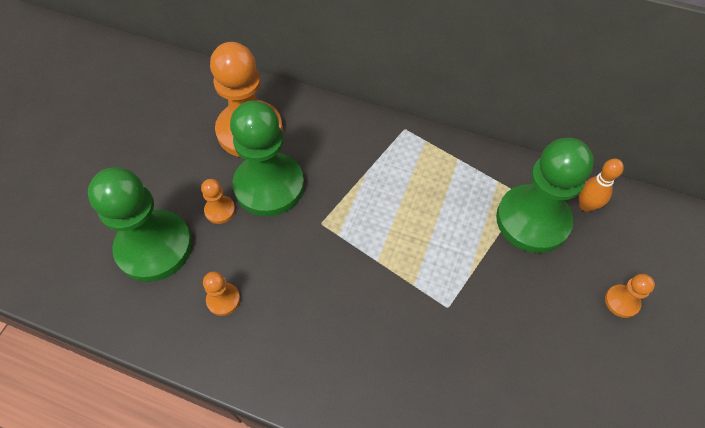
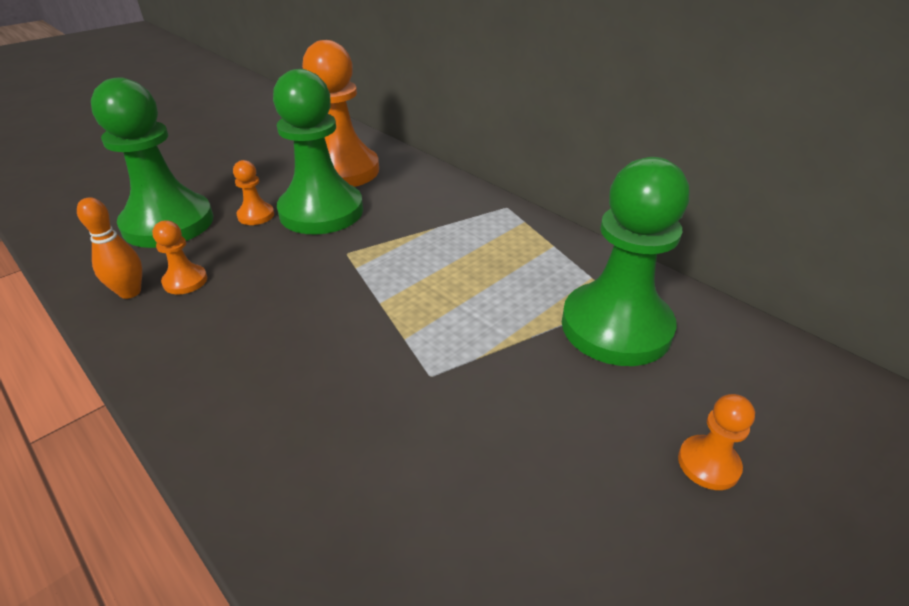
camera: 25 degrees right, 20 degrees down
orange bowling pin [579,159,624,212] -> orange bowling pin moved to [77,197,142,299]

